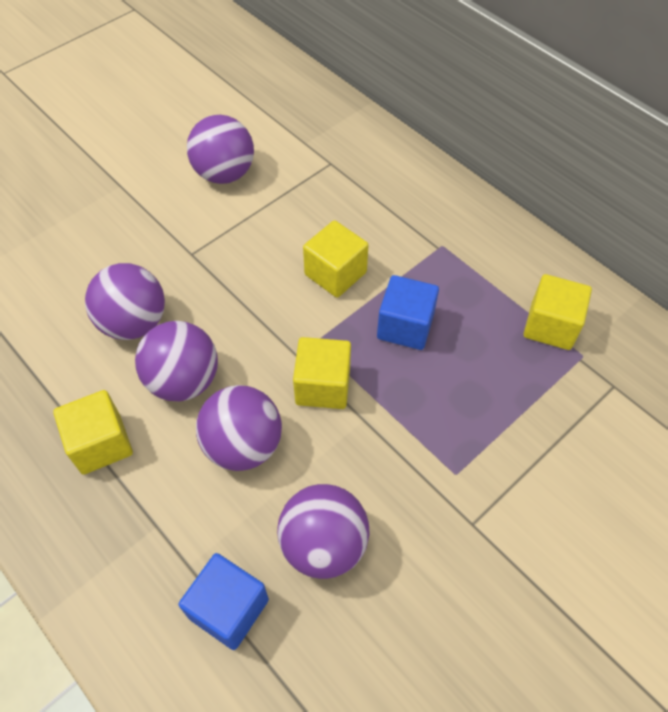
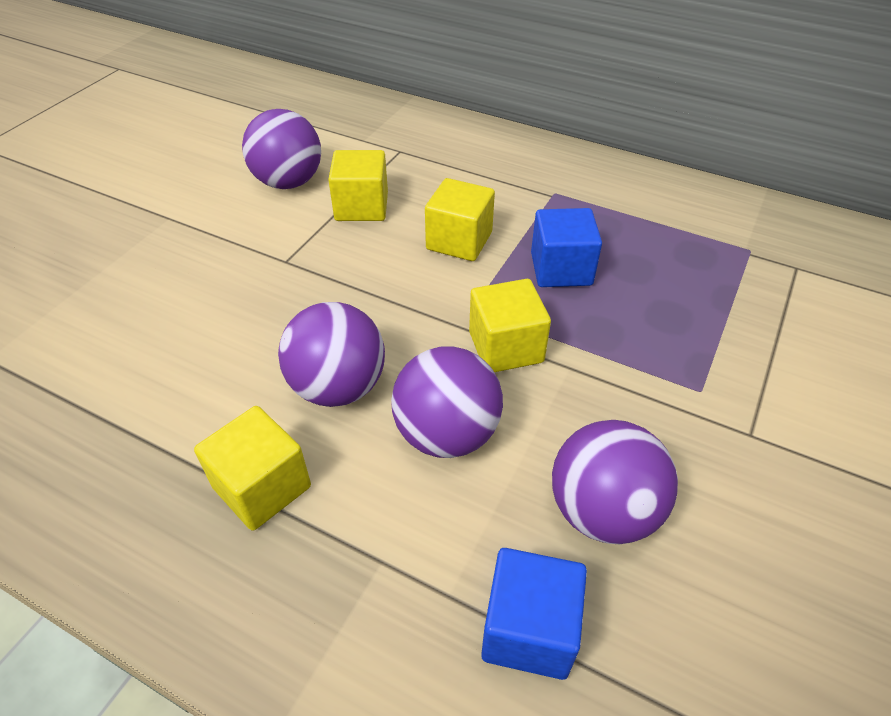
camera: 20 degrees left, 10 degrees down
purple ball [85,263,165,340] -> none
yellow cube [524,274,592,350] -> yellow cube moved to [328,150,388,221]

